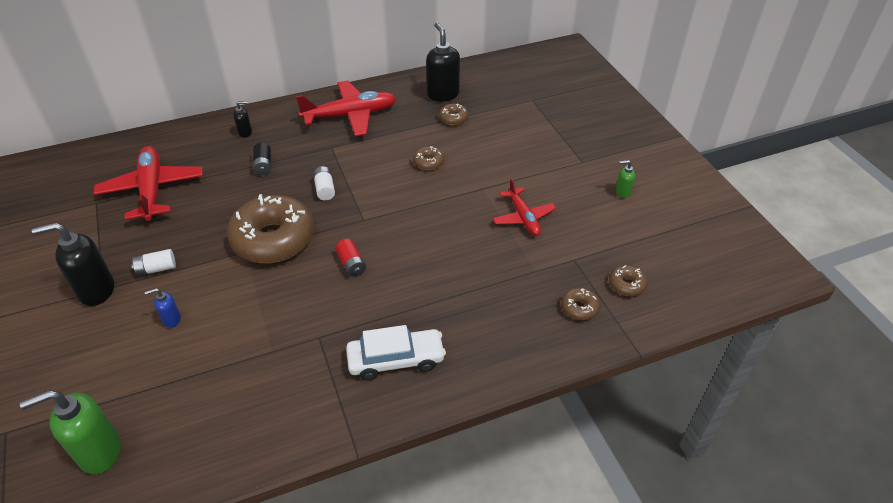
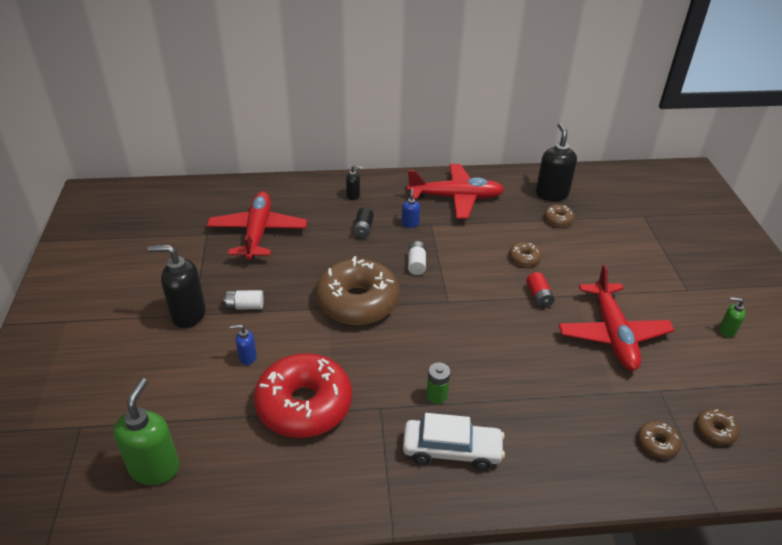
camera: 15 degrees right, 5 degrees down
green soap dispenser [20,390,121,474] -> green soap dispenser turned 105 degrees clockwise [113,378,179,485]
red battery [335,239,366,277] -> red battery moved to [526,272,555,308]
red plane [492,178,556,236] -> red plane [558,264,675,371], size x1.63
none -> red donut [254,353,352,438]
none -> blue soap dispenser [402,188,420,228]
none -> green battery [426,362,450,404]

